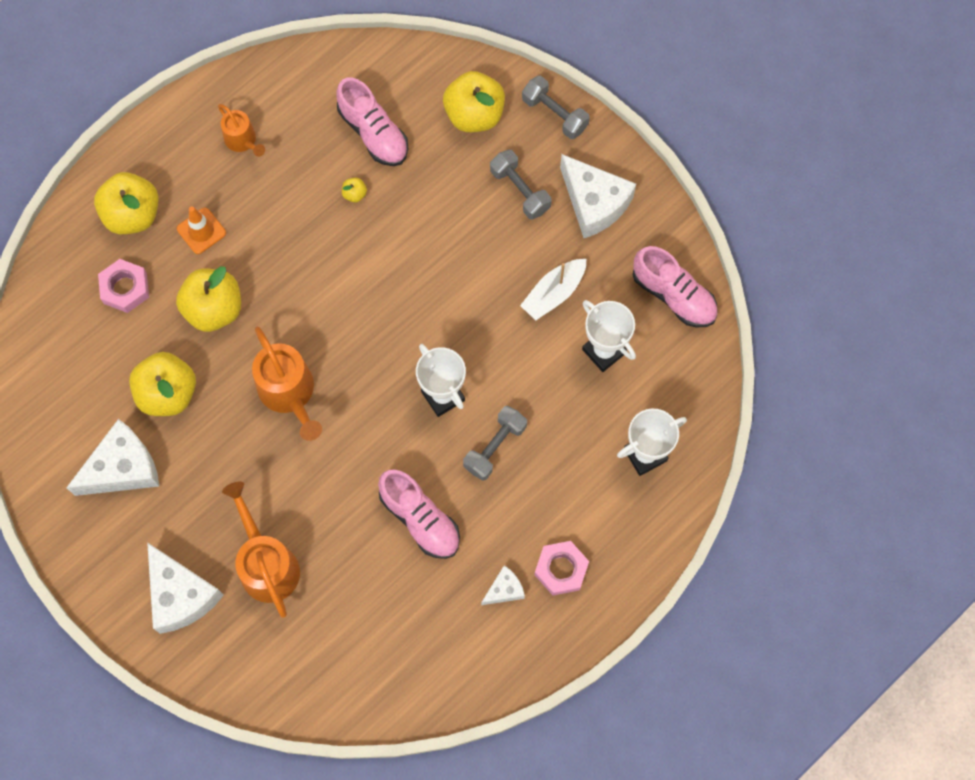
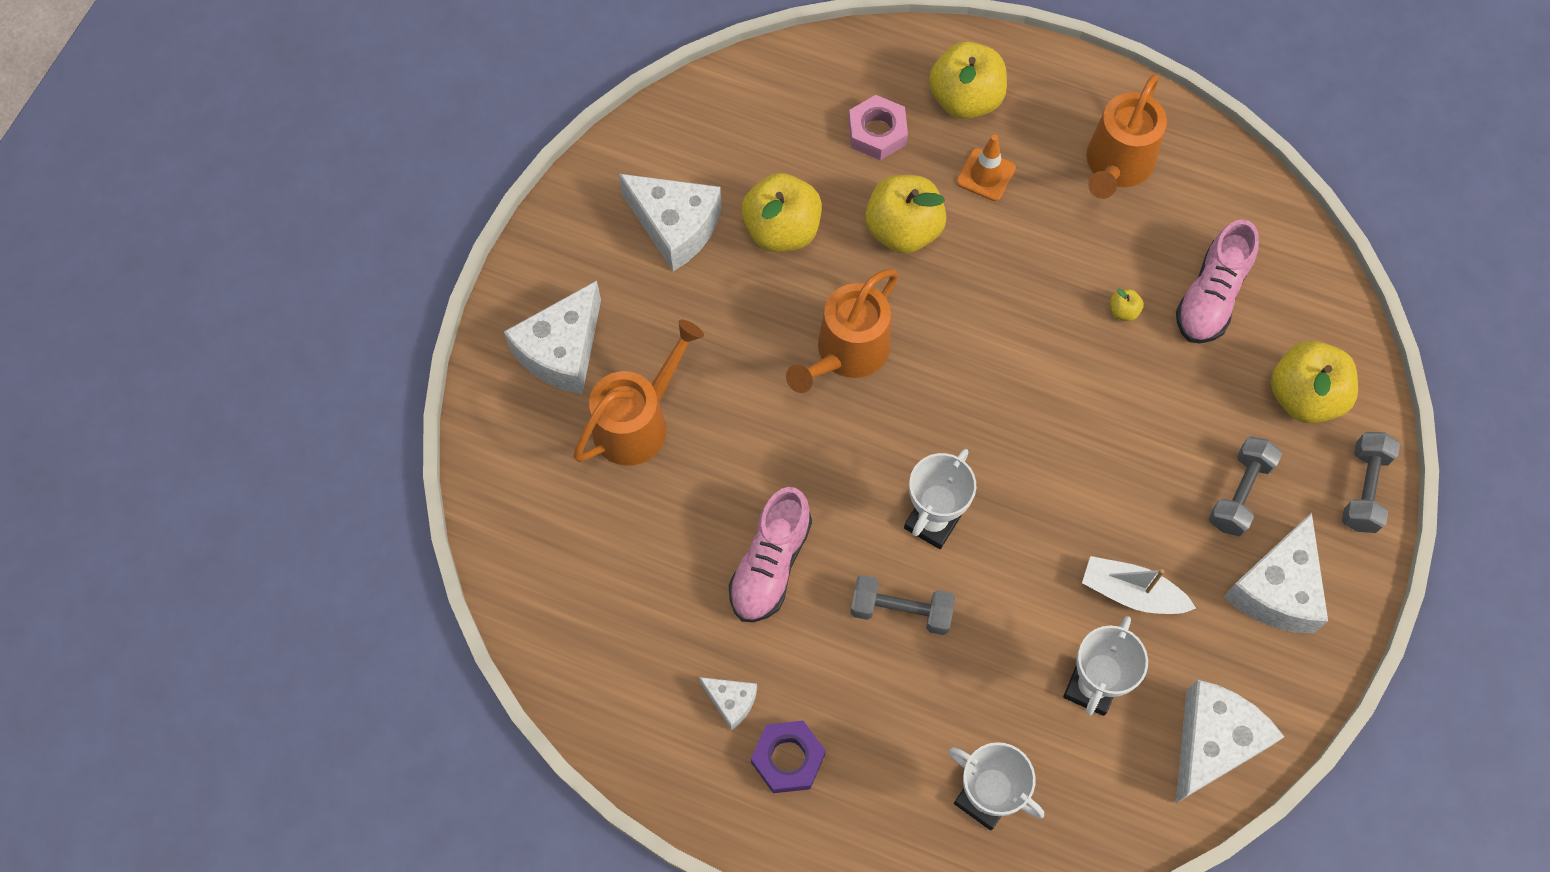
camera: 65 degrees right, 5 degrees down
orange watering can [218,104,265,157] -> orange watering can [1086,74,1167,199], size x1.70
pink nut [534,541,589,596] -> purple nut [751,721,826,793]
pink shoe [632,246,718,327] -> white cheese [1176,680,1284,803]

